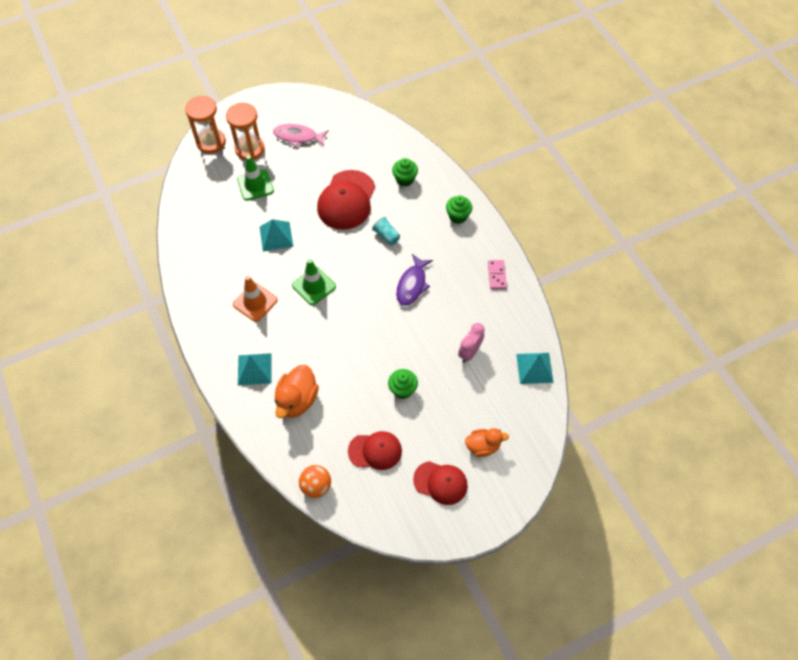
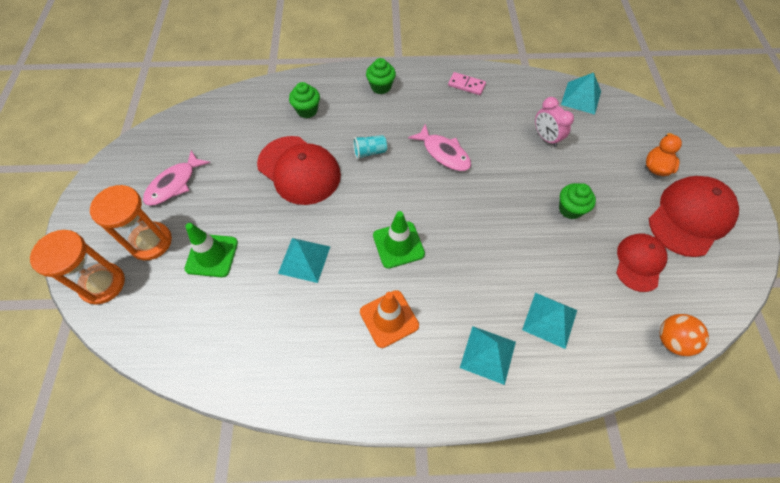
camera: 65 degrees left, 0 degrees up
orange duck [275,365,319,418] -> turquoise pyramid [522,293,577,349]
purple fish [396,254,433,306] -> pink fish [408,124,471,171]
red cap [413,461,468,505] -> red cap [649,176,739,257], size x1.59

